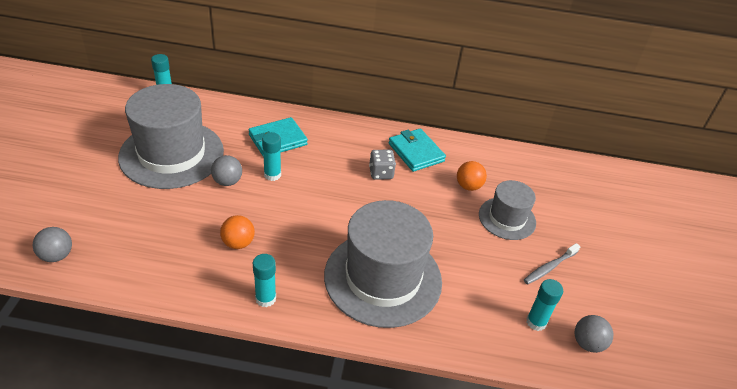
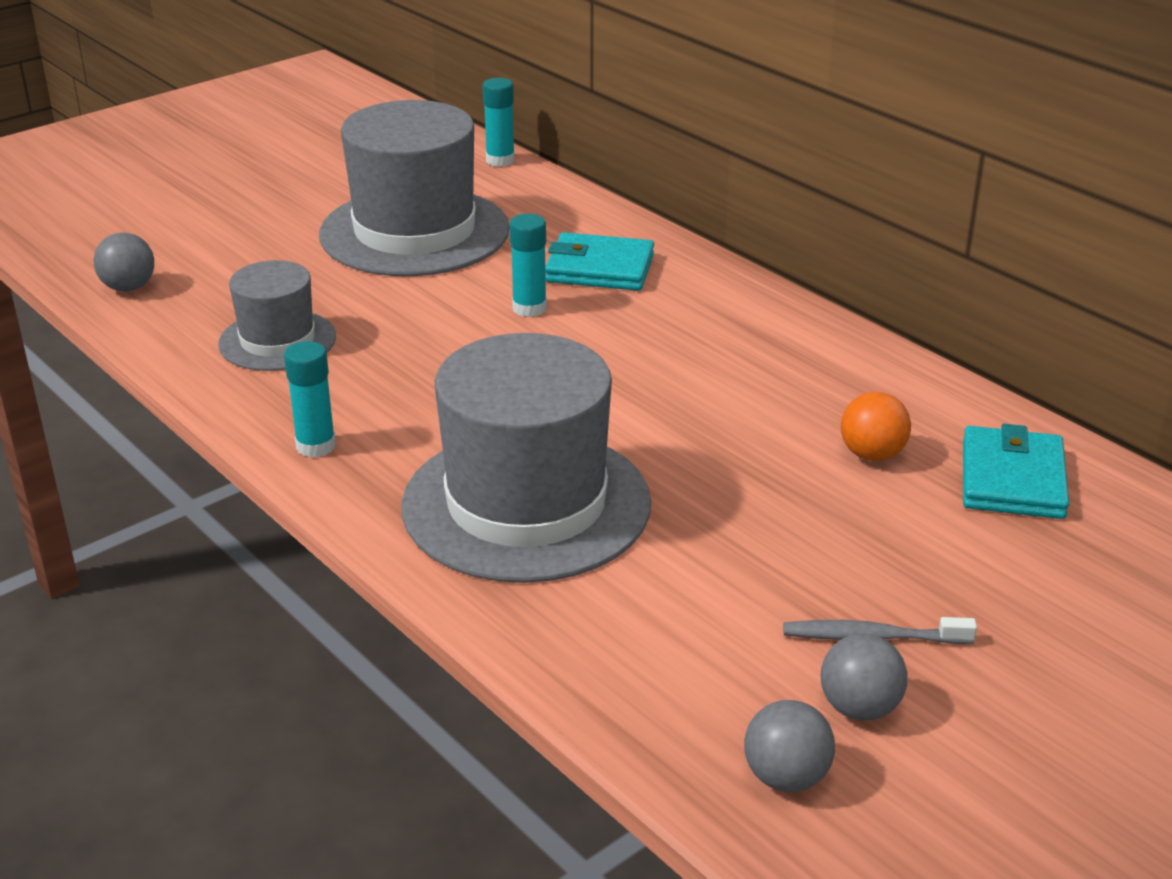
camera: 45 degrees right, 10 degrees down
grey ball [211,155,242,186] -> grey ball moved to [821,634,907,720]
orange ball [220,215,255,249] -> none
grey dice [369,150,396,180] -> none
turquoise wallet [389,128,446,172] -> turquoise wallet moved to [963,424,1069,519]
grey hat [479,180,536,240] -> grey hat moved to [218,260,336,371]
turquoise glue stick [526,279,563,331] -> none

